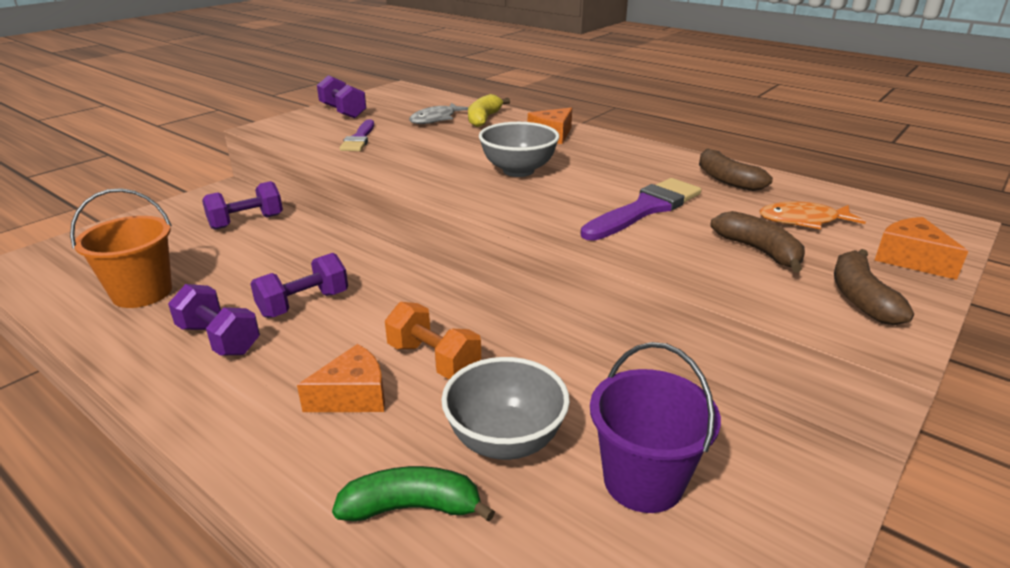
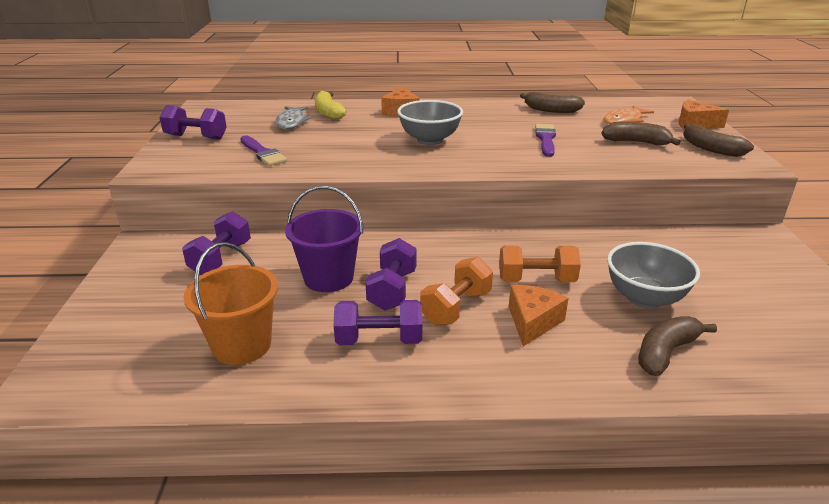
camera: 40 degrees left, 0 degrees up
green banana [332,466,495,522] -> brown banana [638,316,717,376]
purple brush [581,178,701,241] -> purple brush [535,124,556,157], size x0.66
purple bucket [590,342,721,513] -> purple bucket moved to [285,186,363,292]
none -> orange dumbbell [420,257,493,326]

